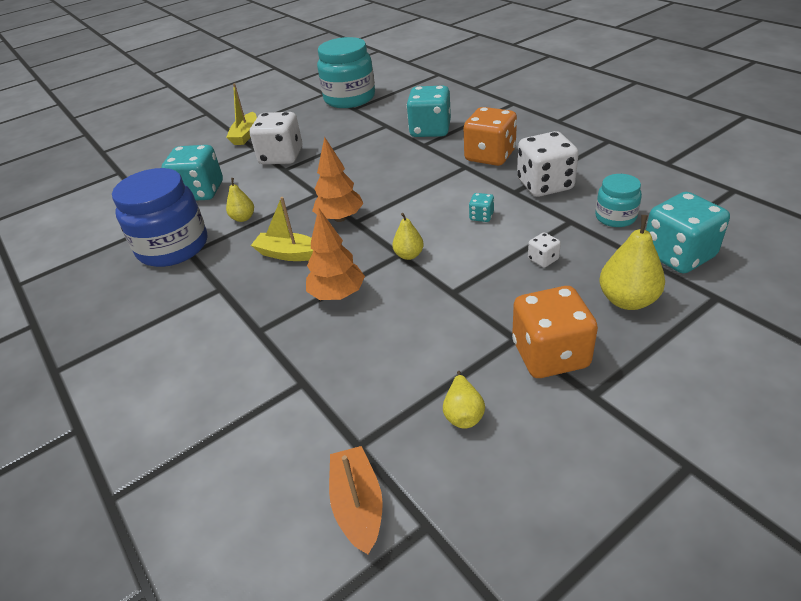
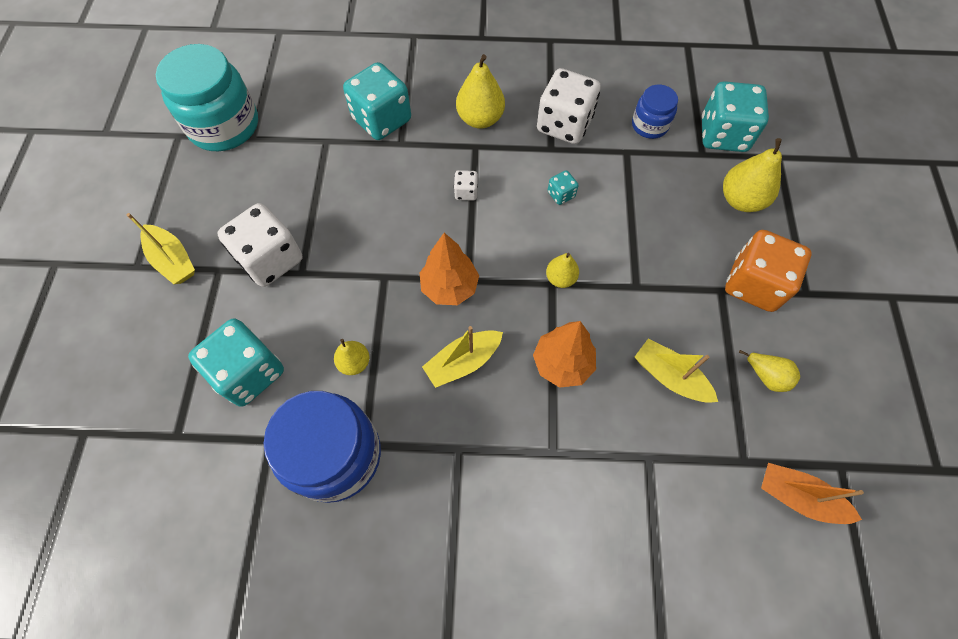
camera: 55 degrees left, 25 degrees up
orange dice [464,107,517,166] -> yellow pear [456,54,505,129]
white dice [528,233,561,268] -> white dice moved to [454,170,478,201]
turquoise jar [595,174,642,227] -> blue jar [632,85,678,139]
none -> yellow boat [635,339,718,403]

